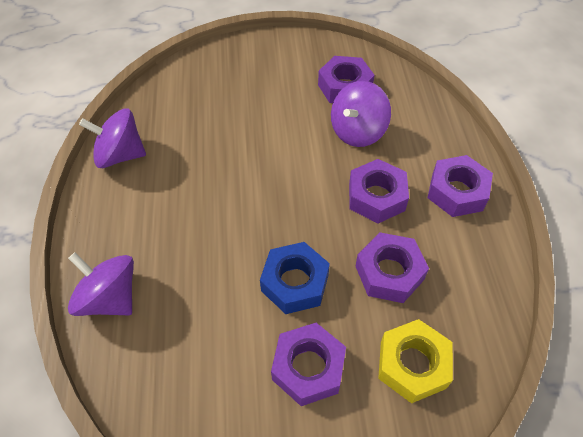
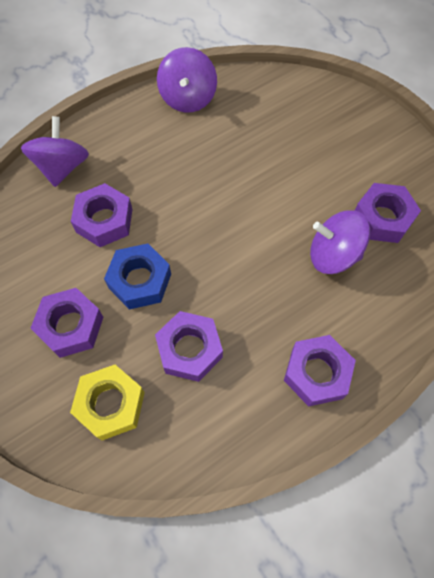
camera: 60 degrees right, 10 degrees up
purple spinning top [79,108,146,168] -> purple spinning top turned 150 degrees counterclockwise [157,47,217,113]
purple nut [349,159,409,223] -> purple nut moved to [71,183,133,247]

